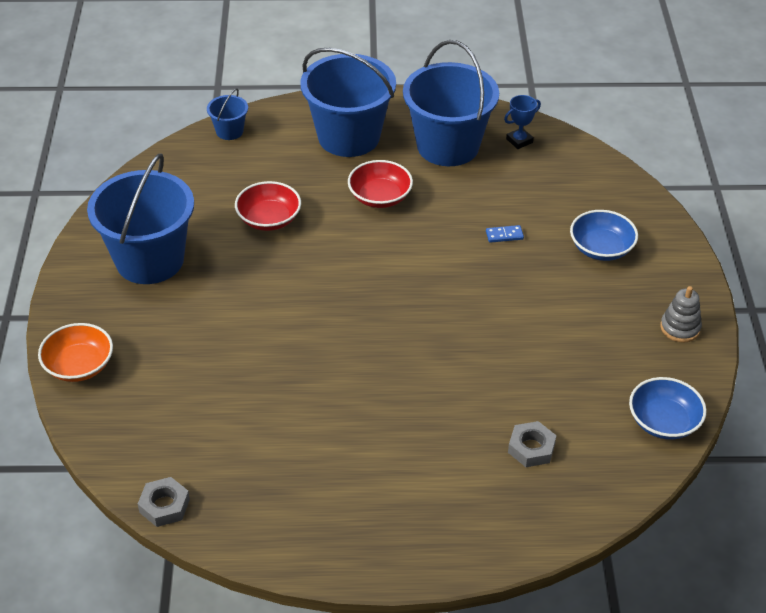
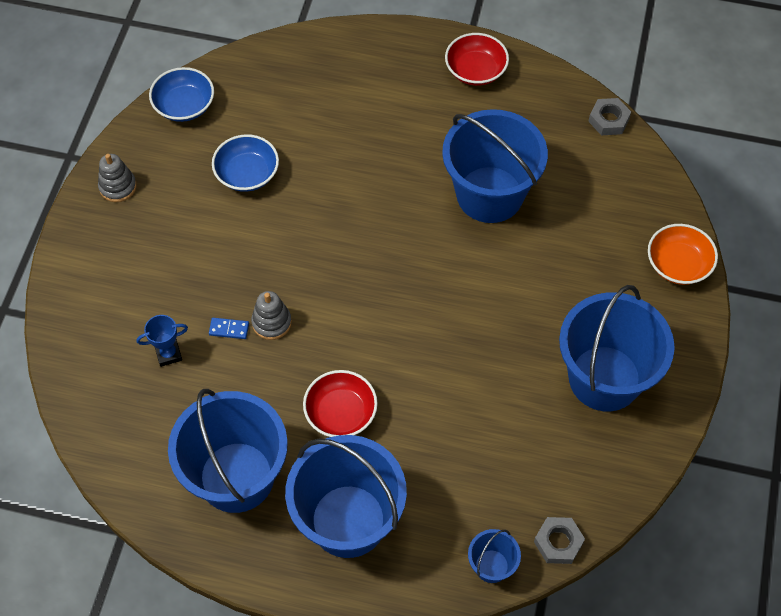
camera: 165 degrees left, 15 degrees up
red bowl [235,181,301,231] -> red bowl moved to [445,33,509,86]
blue trophy [504,95,541,149] -> blue trophy moved to [137,315,188,367]
grey nut [508,421,556,467] -> grey nut moved to [534,517,585,564]
blue bowl [570,210,638,261] -> blue bowl moved to [212,134,279,192]
none -> grey stacking toy [251,291,292,340]
none -> blue bucket [442,109,548,223]

